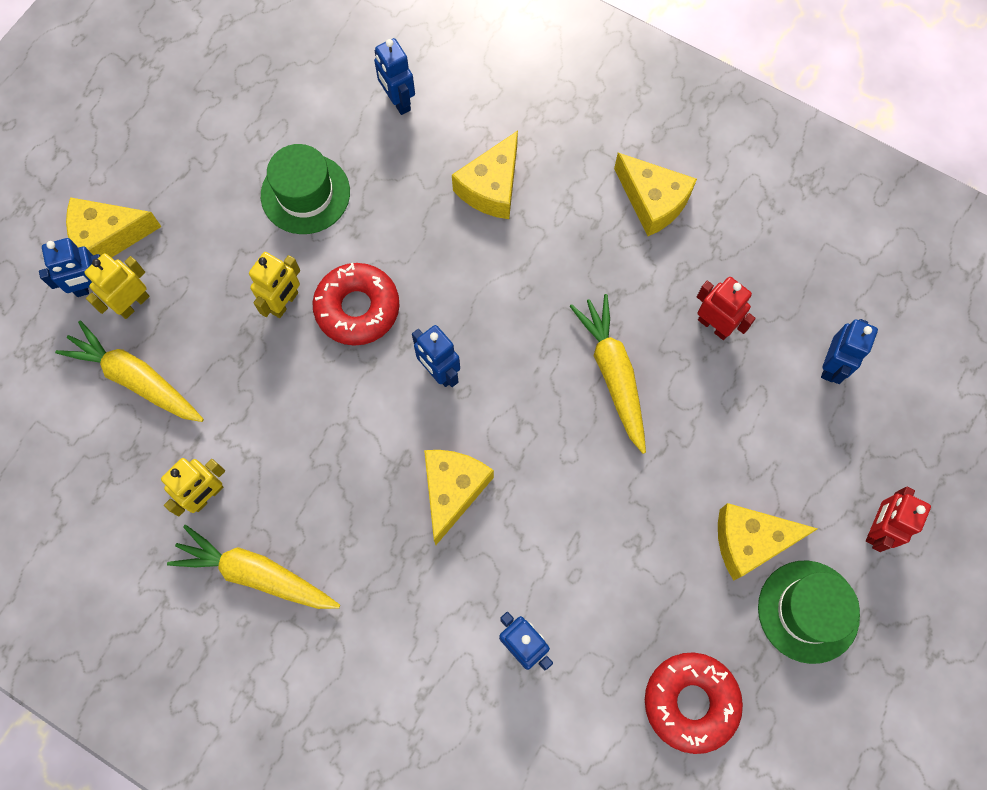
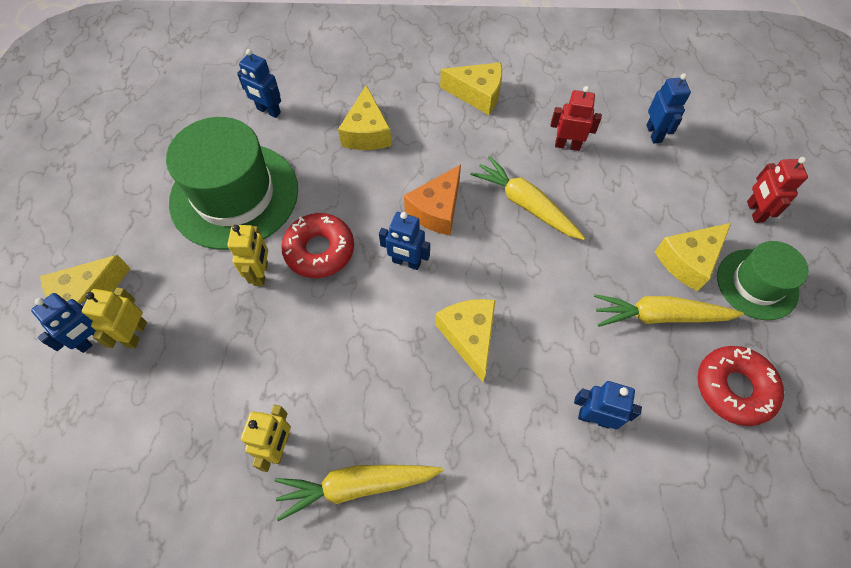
camera: 30 degrees left, 10 degrees down
yellow carrot [55,320,204,422] -> yellow carrot moved to [594,294,744,327]
green hat [261,144,350,234] -> green hat [166,117,298,250], size x1.74
none -> orange cheese [404,164,461,235]

